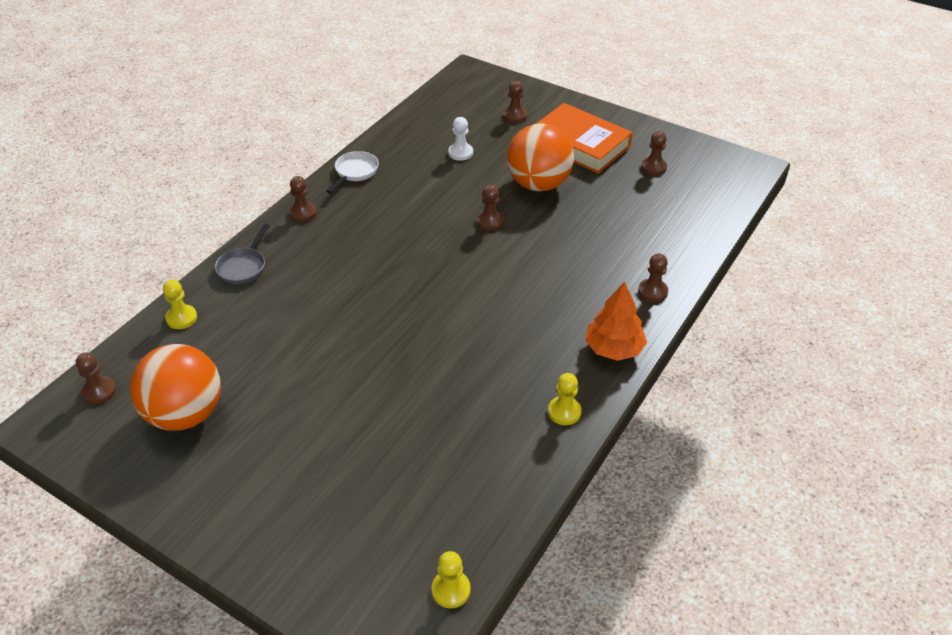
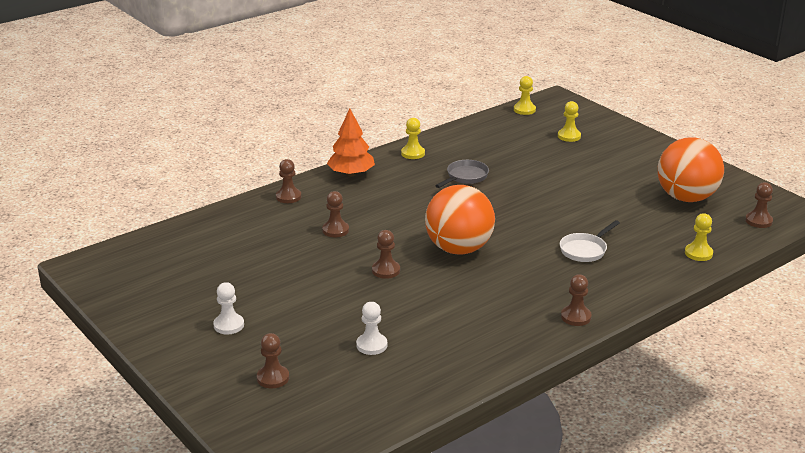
camera: 160 degrees left, 15 degrees down
grey pan [215,224,270,285] -> grey pan moved to [435,160,489,188]
white pan [326,151,379,194] -> white pan moved to [560,220,620,262]
orange ball [507,123,574,191] -> orange ball moved to [425,185,495,255]
orange book [536,103,633,174] -> white pawn [213,282,244,334]
brown pawn [641,131,667,175] -> brown pawn moved to [322,191,349,237]
none -> yellow pawn [558,101,581,142]

